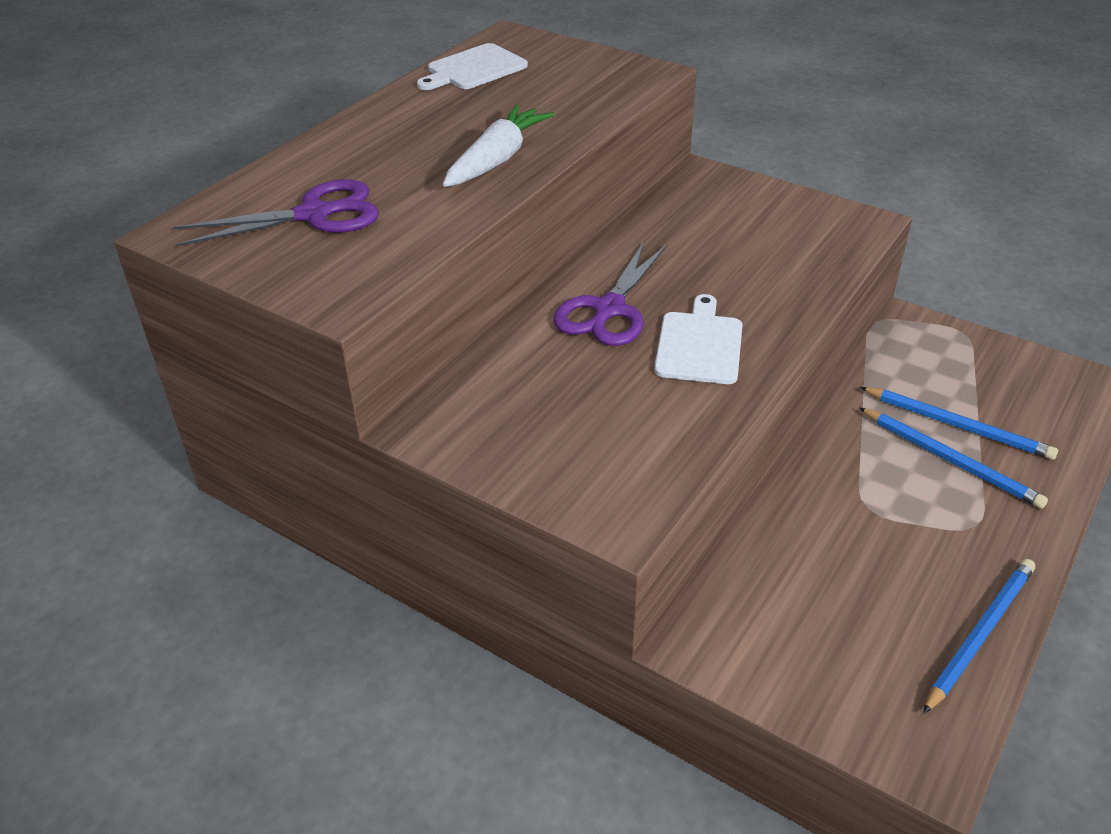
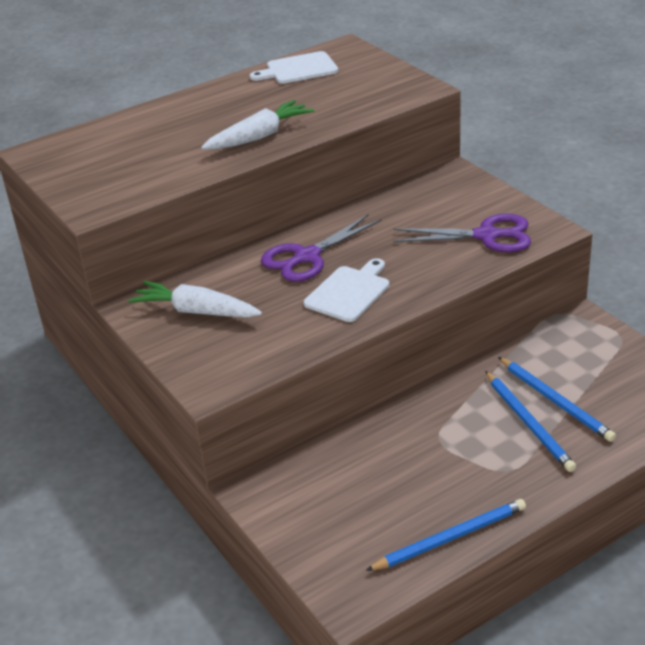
camera: 25 degrees right, 5 degrees down
purple scissors [174,179,379,246] -> purple scissors moved to [393,214,531,252]
none -> white carrot [128,281,262,318]

